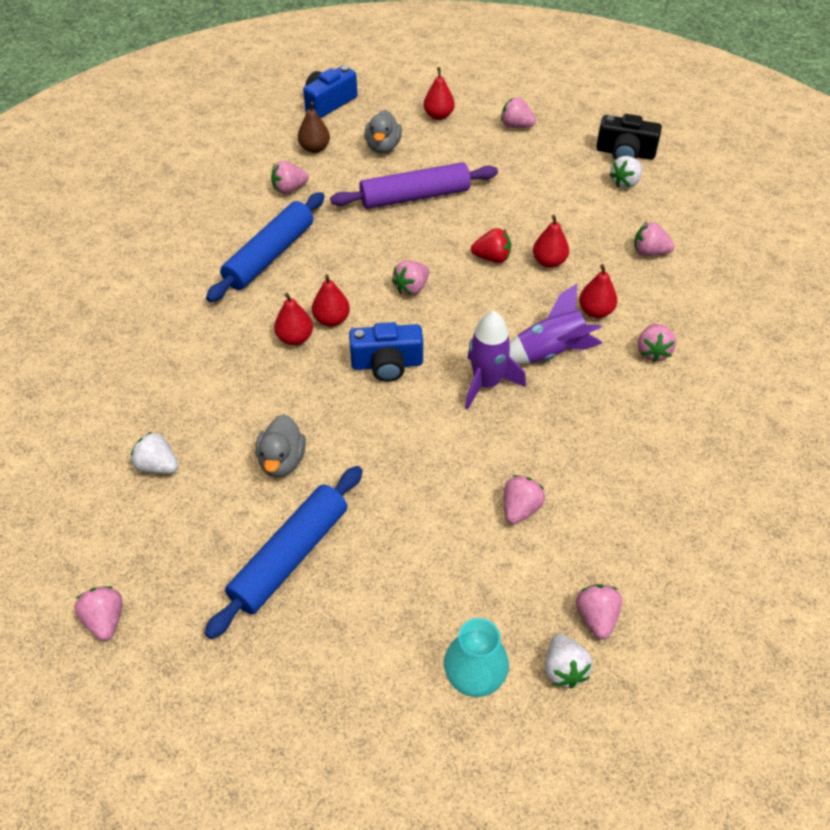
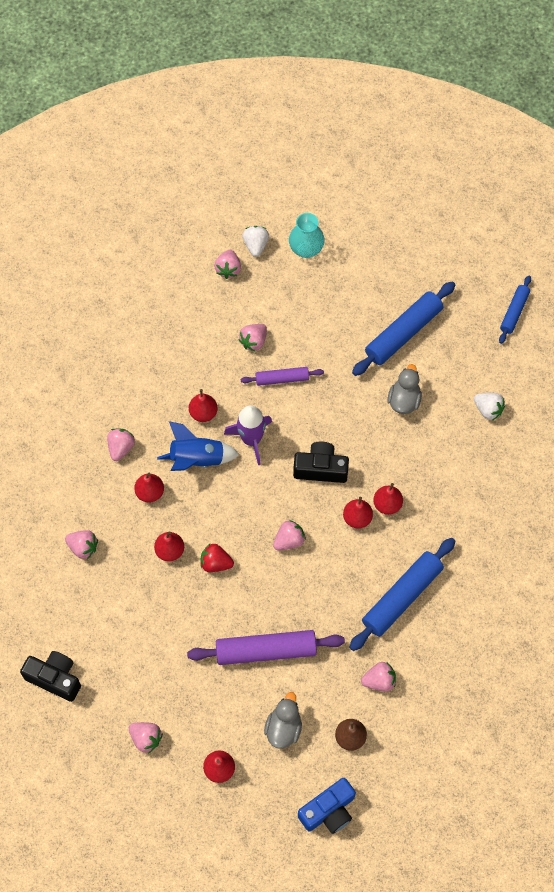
camera: 170 degrees left, 15 degrees up
pink strawberry [75,586,123,641] -> blue rolling pin [499,275,531,344]
blue camera [349,322,423,382] -> black camera [293,441,349,483]
purple rocket [509,284,602,365] -> blue rocket [157,421,239,471]
white strawberry [609,156,642,189] -> none
none -> red pear [189,389,218,422]
none -> purple rolling pin [241,367,324,386]

